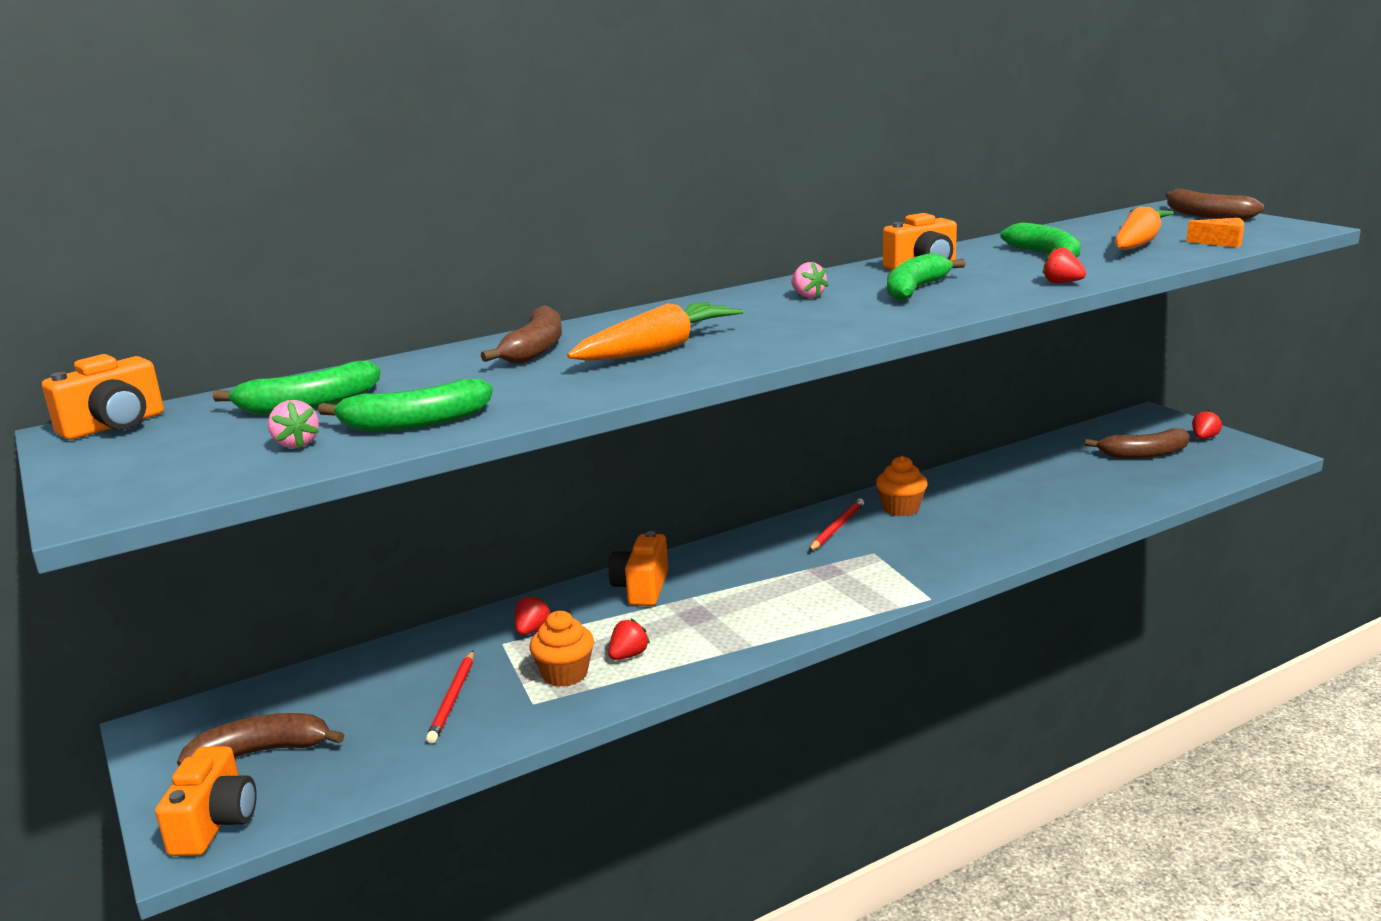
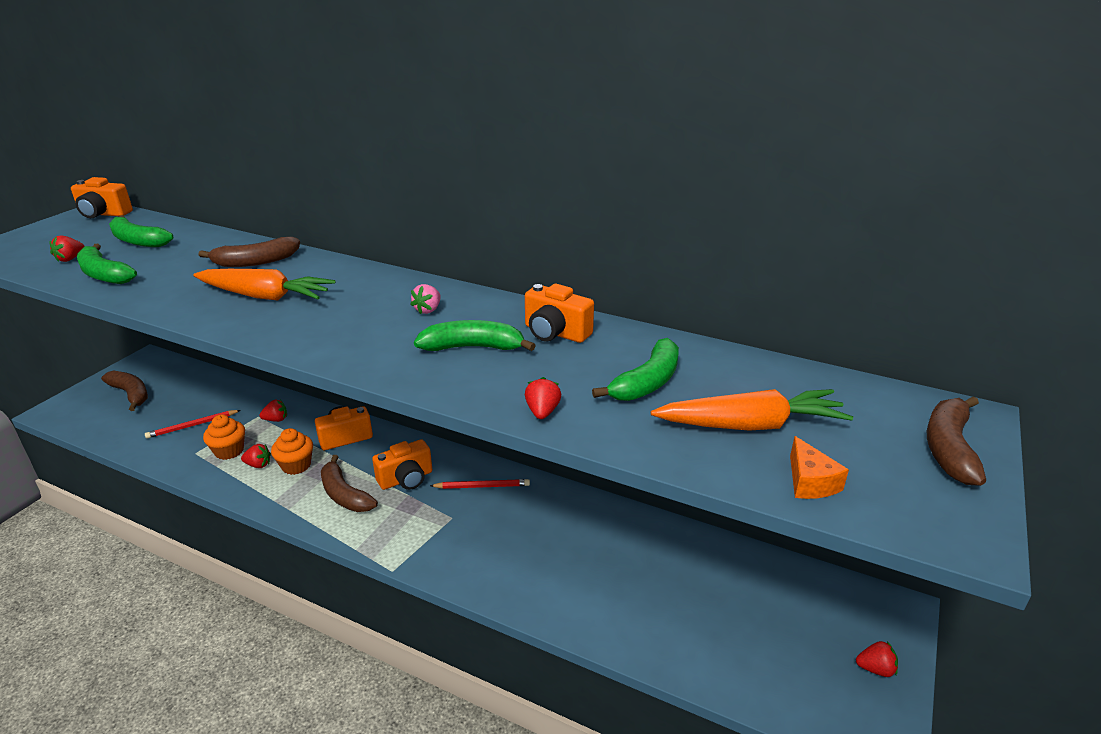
camera: 55 degrees right, 10 degrees up
orange camera [155,746,257,856] -> orange camera moved to [372,439,432,490]
pink strawberry [268,400,319,448] -> red strawberry [49,236,85,262]
orange cupcake [876,456,928,516] -> orange cupcake moved to [271,428,313,475]
brown banana [1085,428,1190,459] -> brown banana moved to [321,455,378,512]

